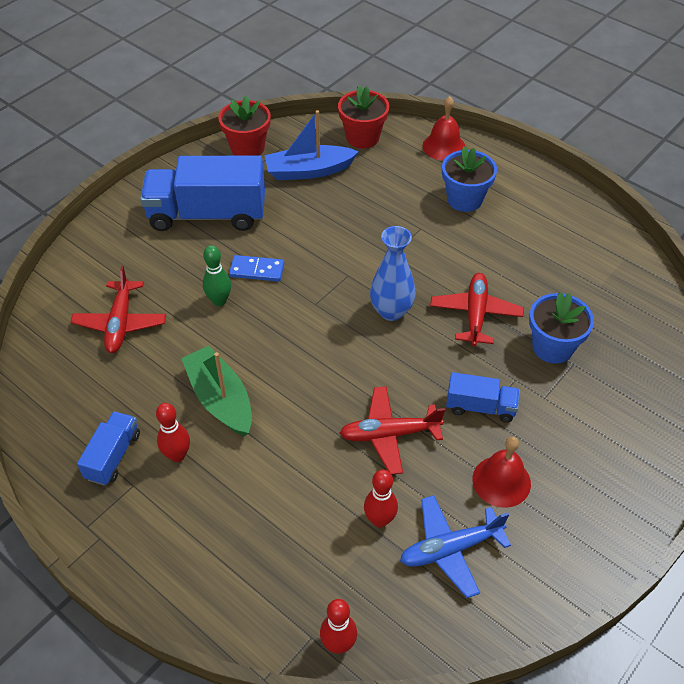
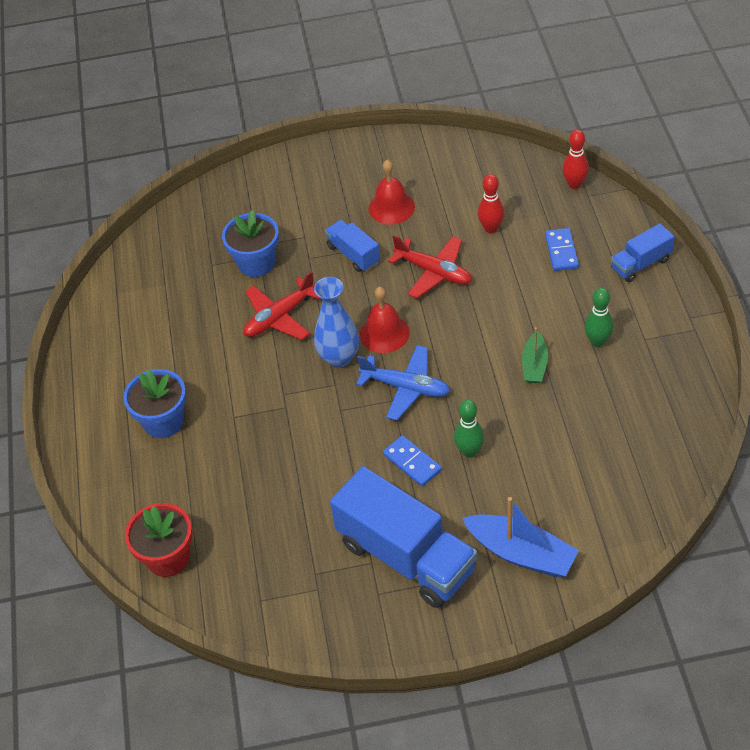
camera: 135 degrees left, 0 degrees up
red plane [71,266,166,353] -> none
blue truck [77,411,140,486] -> blue truck moved to [611,224,675,282]
red bowling pin [156,403,190,462] -> green bowling pin [584,288,614,347]
green boat [181,346,252,436] -> green boat [522,327,548,383], size x0.59
red flower pot [218,95,271,156] -> none
blue boat [265,110,359,180] -> blue boat moved to [462,497,579,578]
blue plane [400,495,511,598] -> blue plane moved to [356,345,450,420]
red bell [422,96,465,161] -> red bell moved to [360,287,410,353]
none -> blue domino [545,228,579,271]

